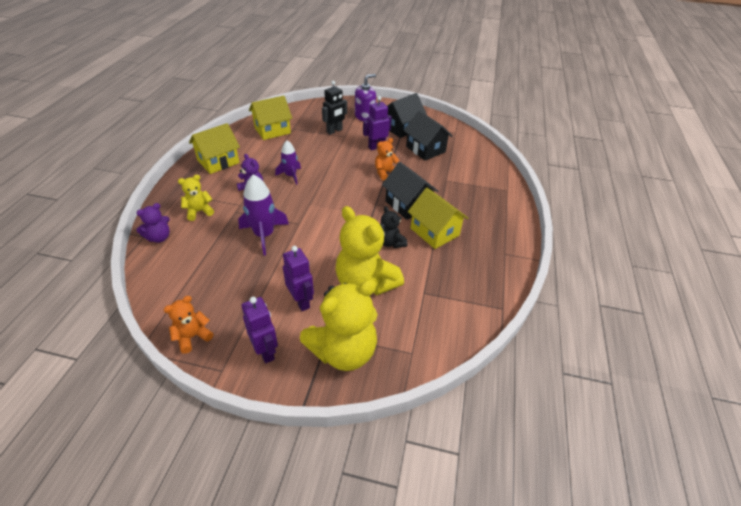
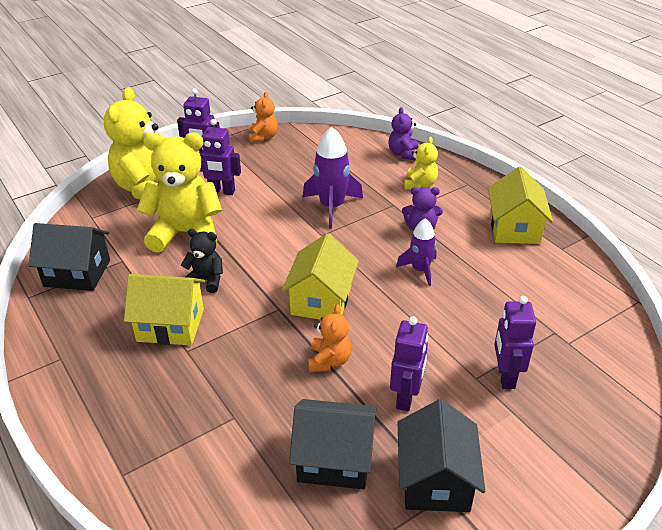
camera: 135 degrees right, 5 degrees down
yellow house [249,96,292,140] -> yellow house moved to [282,233,359,320]
black robot [322,81,347,135] -> purple robot [494,296,536,389]
purple soap dispenser [355,74,376,121] -> none
black house [382,162,439,220] -> black house moved to [28,223,110,291]

